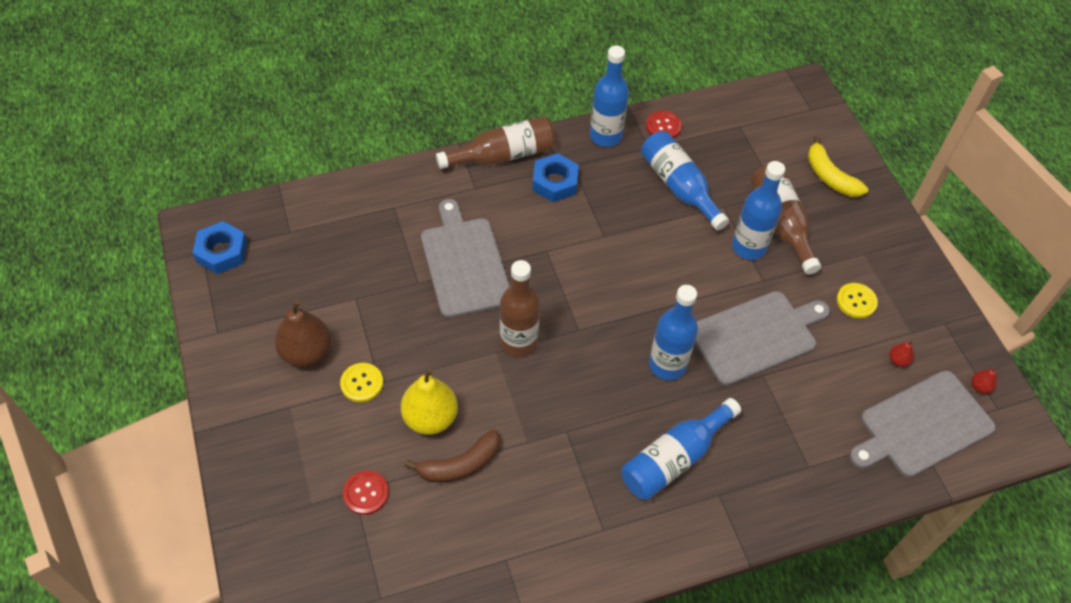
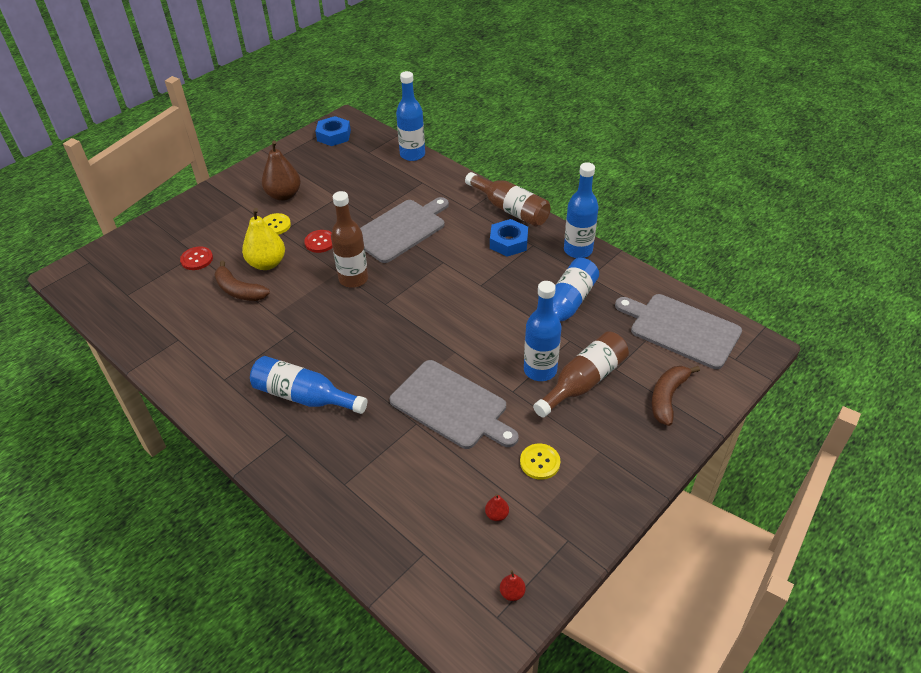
camera: 65 degrees right, 10 degrees down
red button [646,111,682,138] -> red button moved to [304,230,333,253]
blue bottle [649,285,698,380] -> blue bottle moved to [396,71,425,161]
yellow banana [808,136,868,197] -> brown banana [652,366,700,426]
grey cutting board [850,371,996,477] -> grey cutting board moved to [615,294,742,369]

